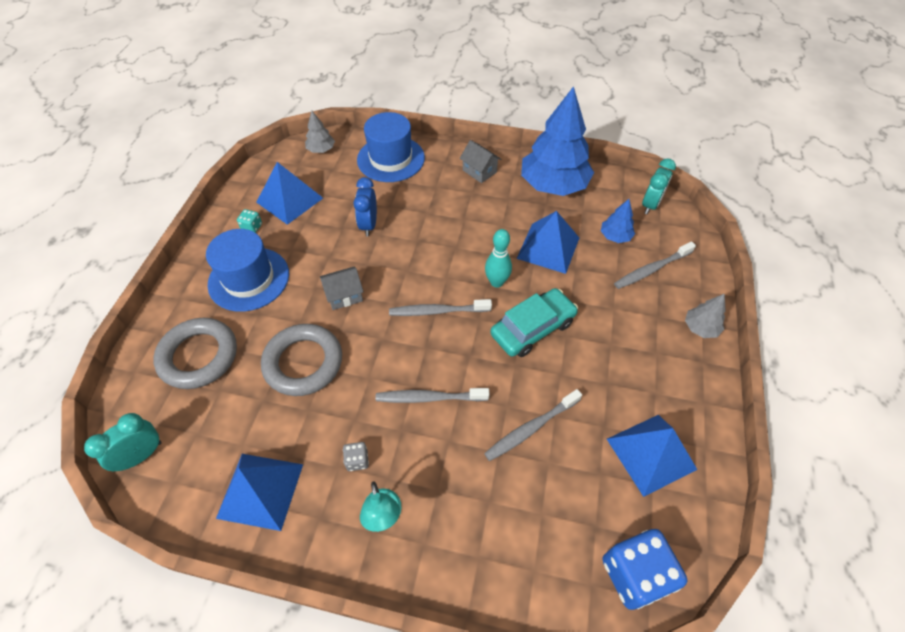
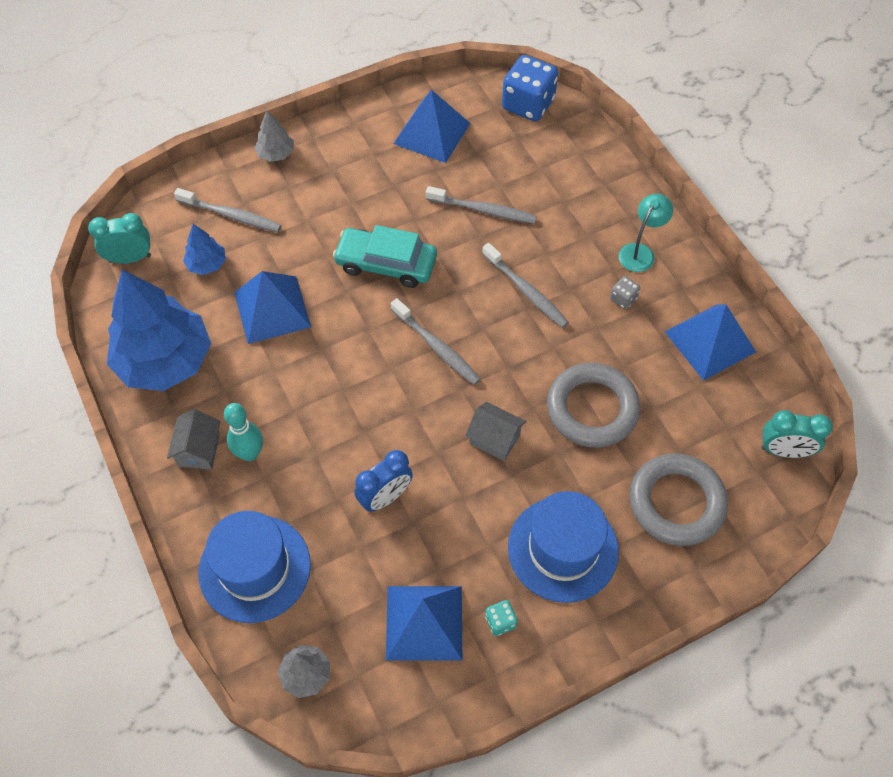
camera: 130 degrees left, 5 degrees up
turquoise bowling pin [485,229,512,288] -> turquoise bowling pin moved to [224,403,263,461]

